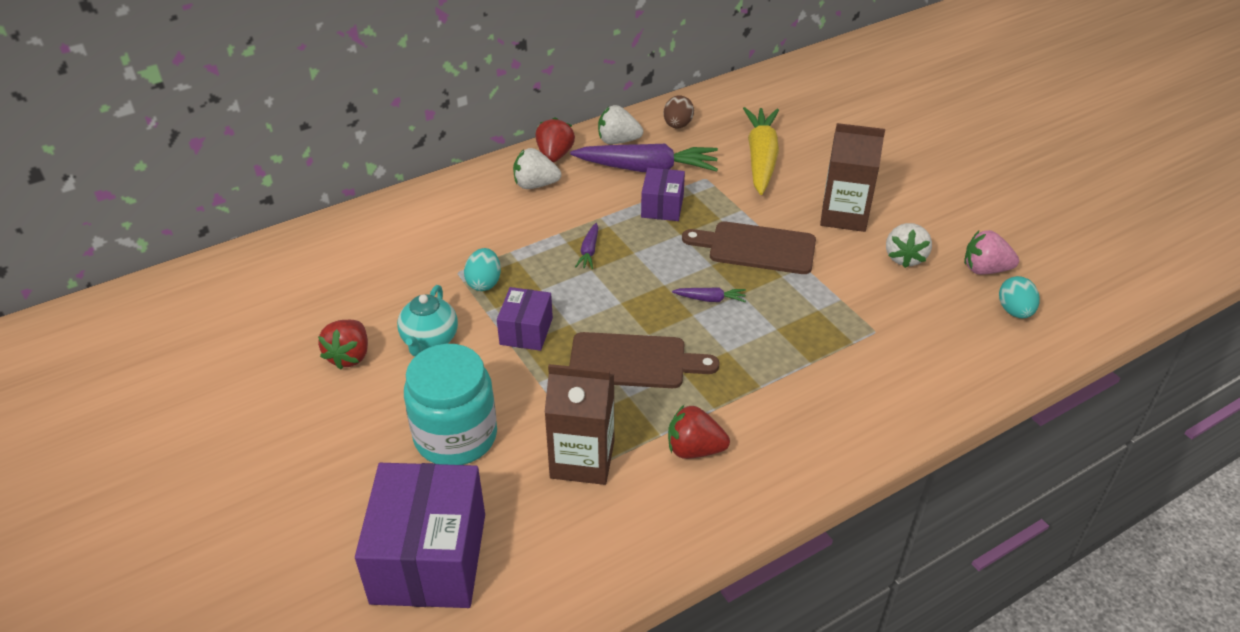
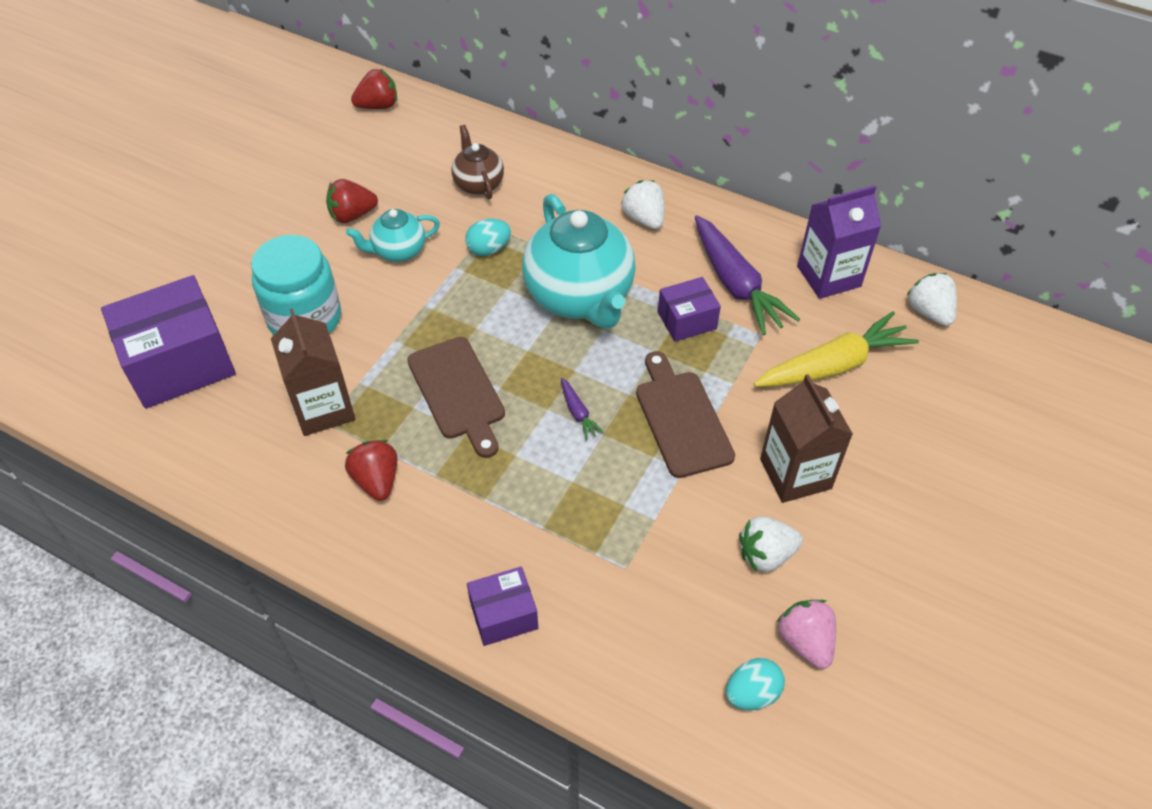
camera: 60 degrees right, 10 degrees up
purple box [497,287,553,351] -> purple box moved to [467,566,538,646]
red strawberry [535,117,575,163] -> red strawberry moved to [351,69,397,109]
purple carrot [575,223,598,269] -> turquoise teapot [522,194,636,329]
white strawberry [598,105,643,144] -> white strawberry moved to [907,273,957,326]
brown egg [664,96,694,128] -> purple carton [797,185,882,299]
none -> brown teapot [451,125,504,199]

